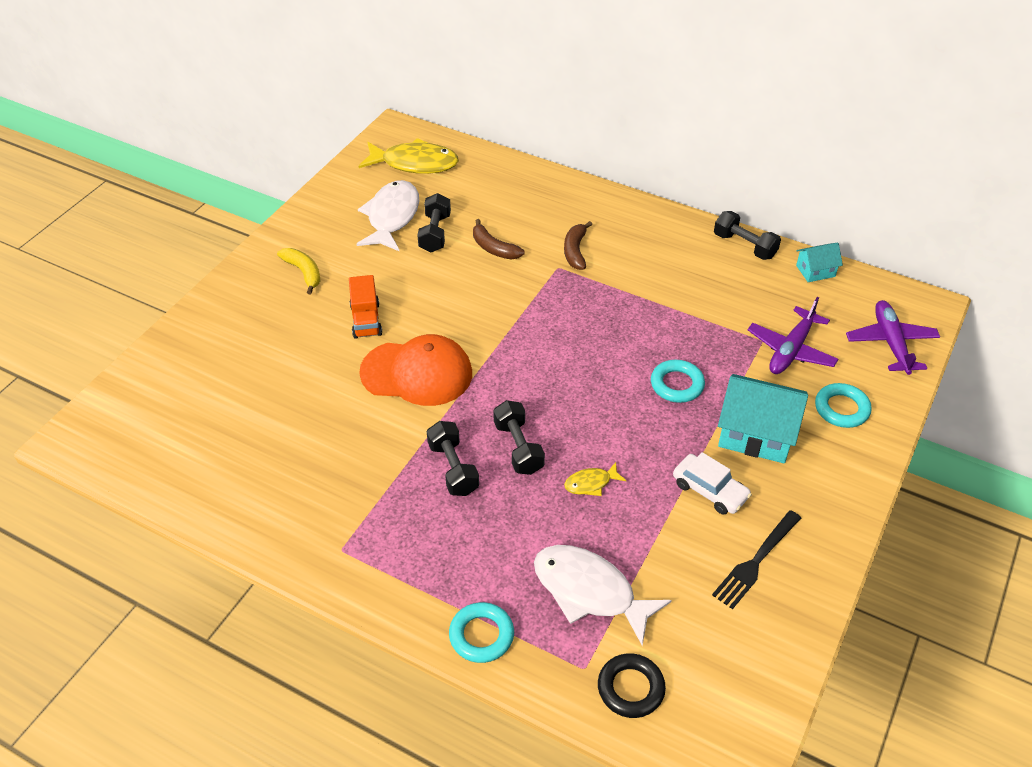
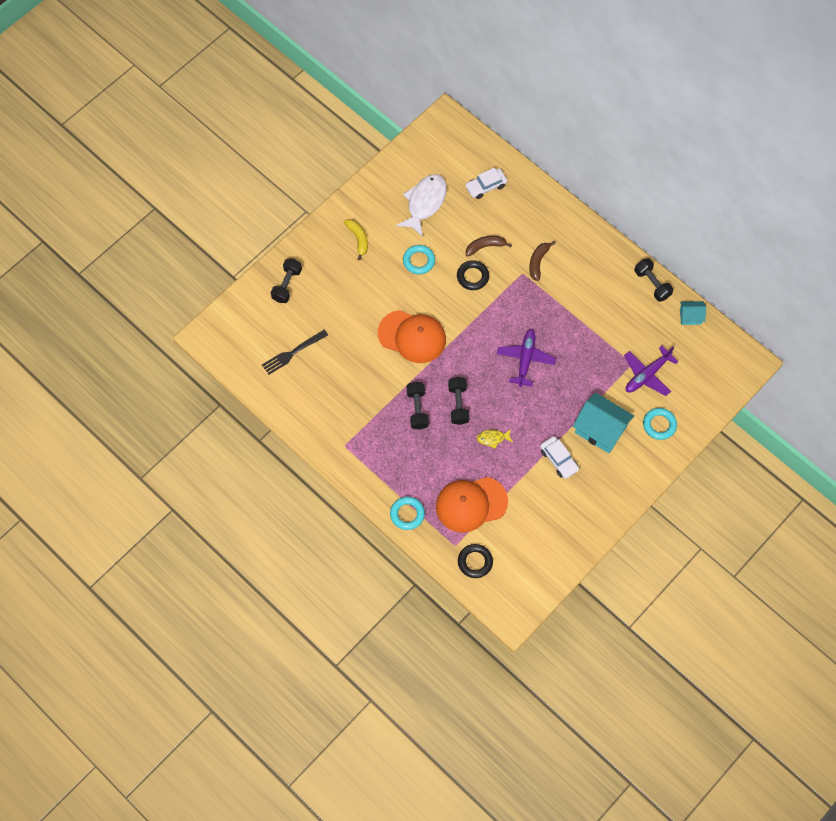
camera: 15 degrees right, 20 degrees up
orange truck [349,275,382,339] -> none
yellow fish [359,138,459,174] -> none
black dumbbell [417,193,451,252] -> black dumbbell moved to [271,258,302,303]
brown banana [473,219,525,260] -> brown banana turned 105 degrees clockwise [466,236,512,257]
white fish [534,545,672,646] -> orange cap [436,477,508,533]
turquoise ring [651,360,705,403] -> turquoise ring moved to [403,245,435,274]
black fork [712,510,801,609] -> black fork moved to [262,330,328,375]
purple plane [846,300,940,375] -> purple plane moved to [497,329,556,387]
none -> black ring [457,260,489,290]
none -> white car [465,168,507,199]

